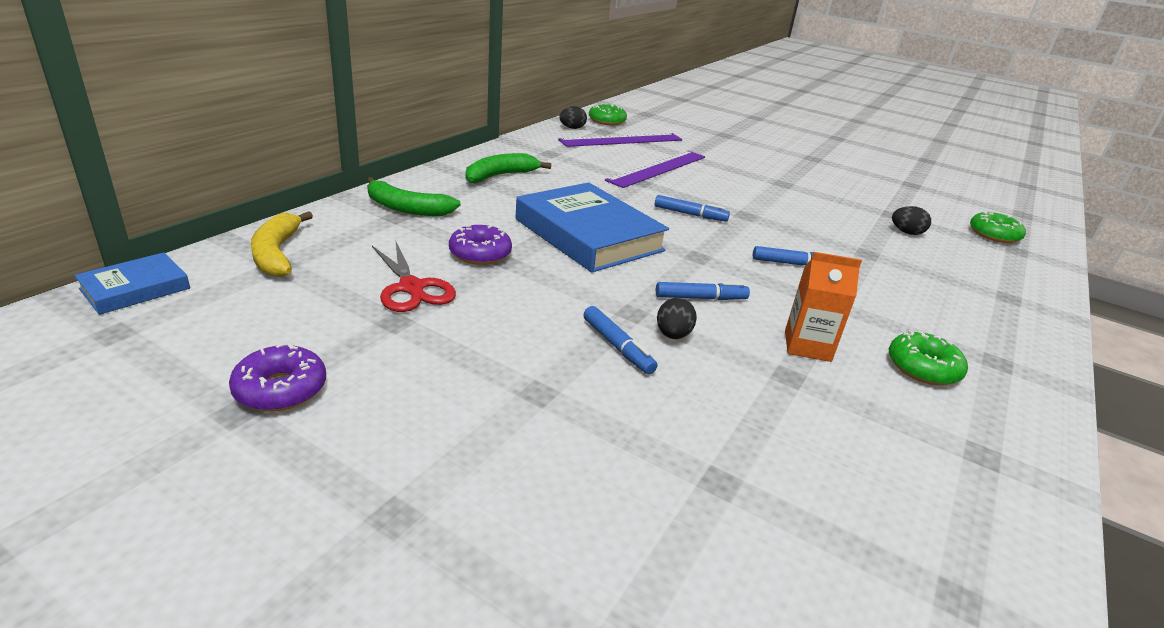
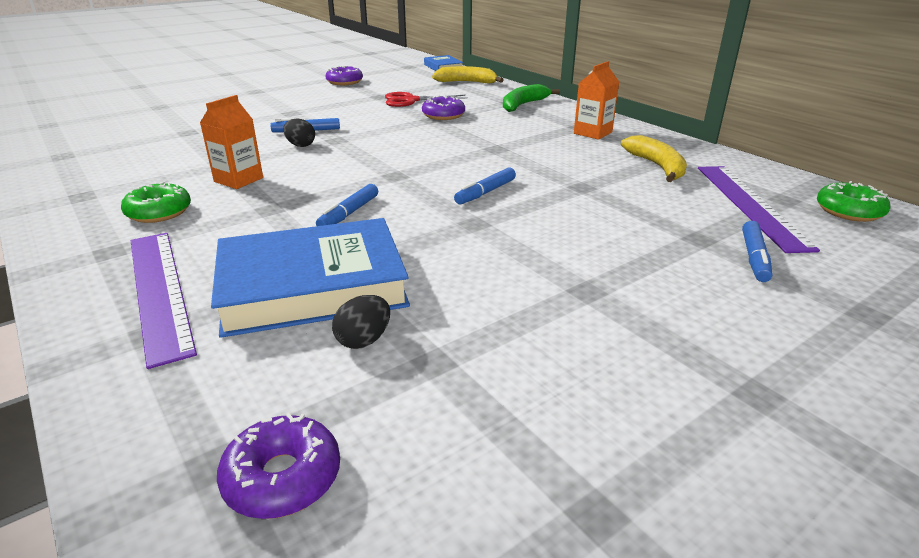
camera: 115 degrees right, 0 degrees up
green banana [466,153,551,183] -> orange carton [574,61,619,140]
blue book [515,182,669,272] -> blue book moved to [211,218,410,338]
black egg [559,106,587,129] -> none
purple ruler [605,151,705,188] -> purple ruler moved to [131,233,197,369]
blue marker [656,282,750,300] -> blue marker moved to [742,221,772,282]
green donut [970,211,1026,243] -> purple donut [217,413,340,519]
none -> yellow banana [621,135,687,182]

